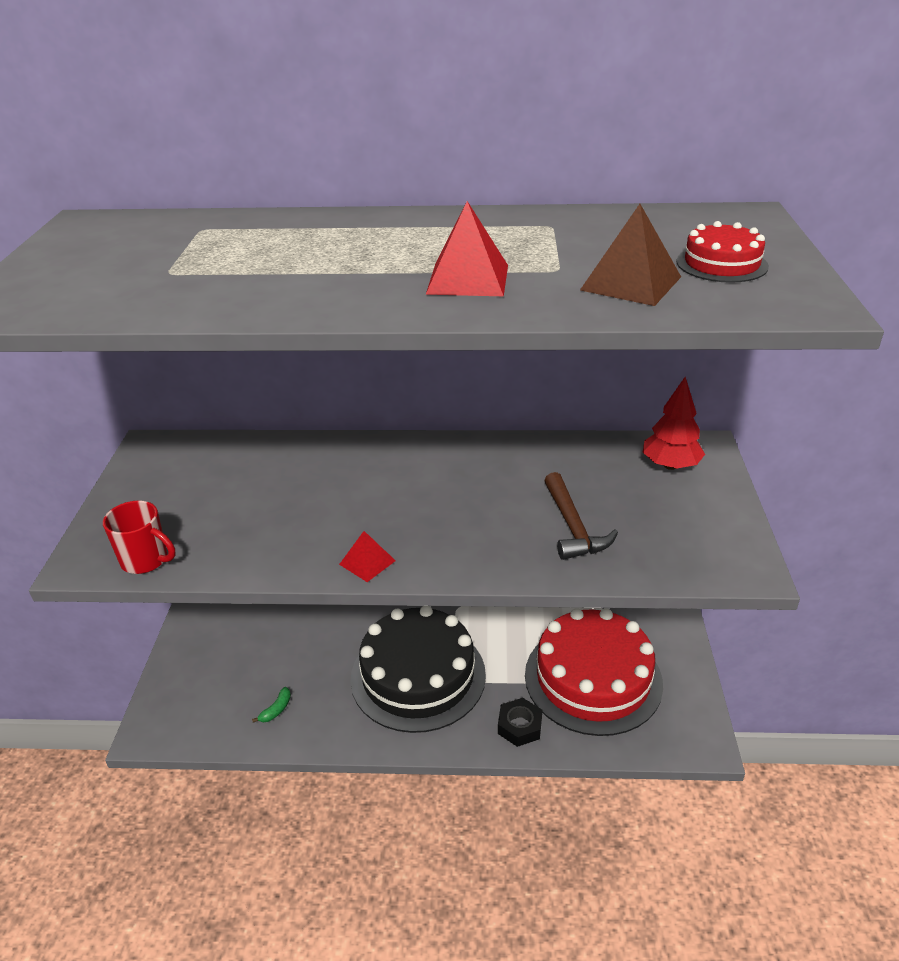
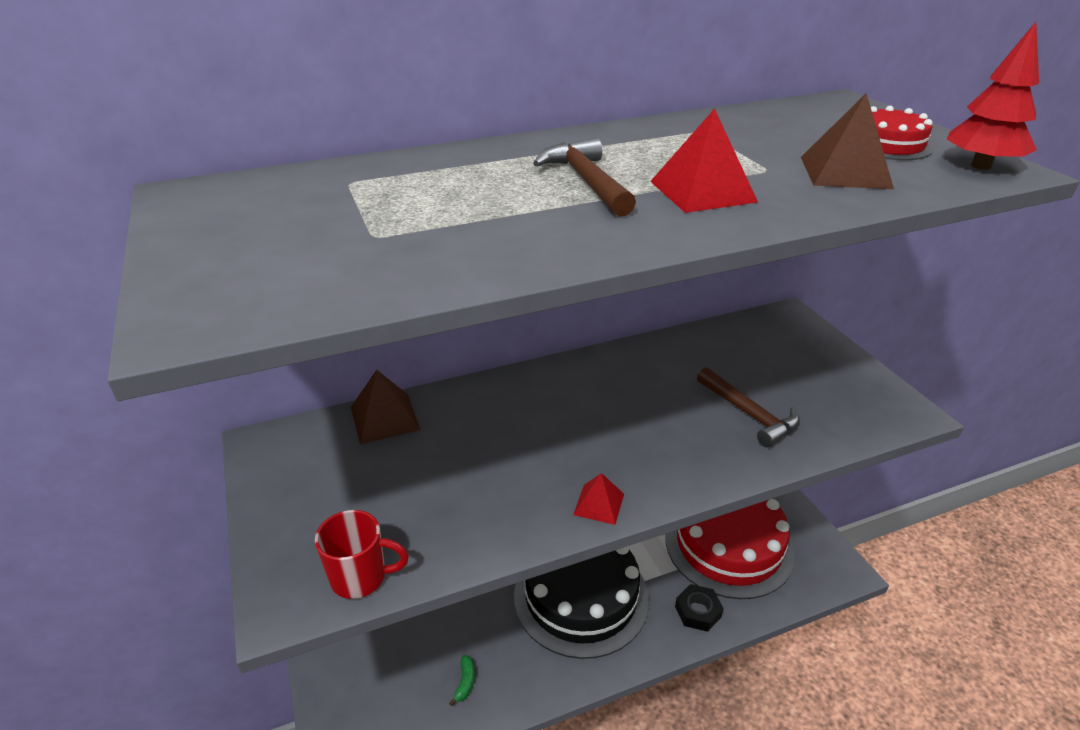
camera: 25 degrees left, 0 degrees up
red tree [643,377,705,470] -> red tree moved to [947,22,1039,170]
none -> brown pyramid [351,370,420,444]
none -> brown hammer [533,137,636,217]

